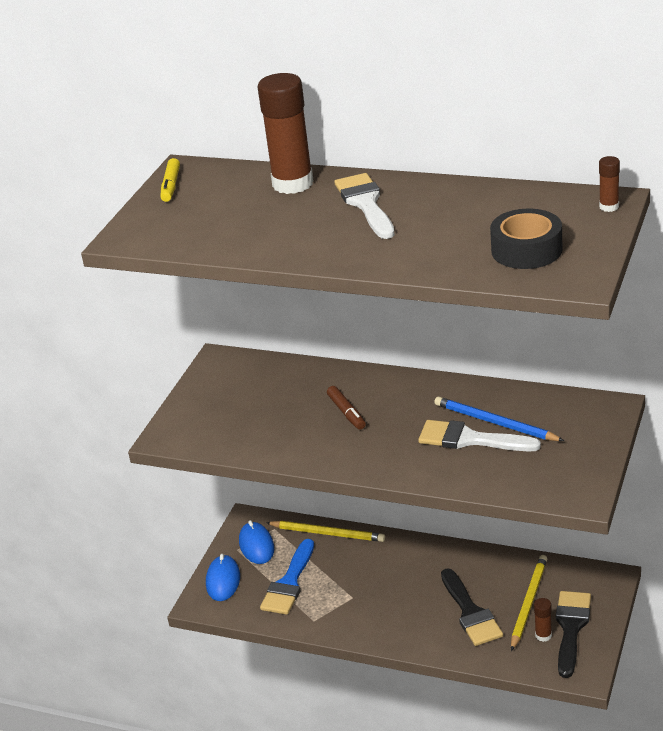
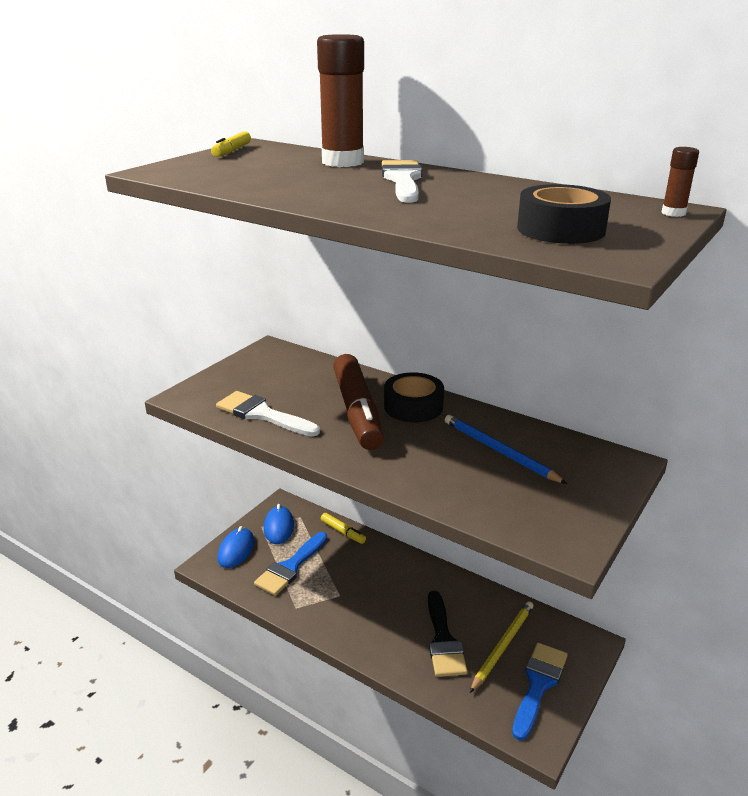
camera: 10 degrees right, 5 degrees down
yellow pencil [266,521,385,542] -> yellow marker [321,513,366,544]
brown marker [327,386,366,429] -> brown marker [333,354,384,450], size x2.22
white brush [418,420,541,452] -> white brush moved to [216,391,320,436]
brown glue stick [534,598,552,642] -> none
black brush [556,591,591,678] -> blue brush [512,643,568,741]
none -> black tape [384,372,444,422]

